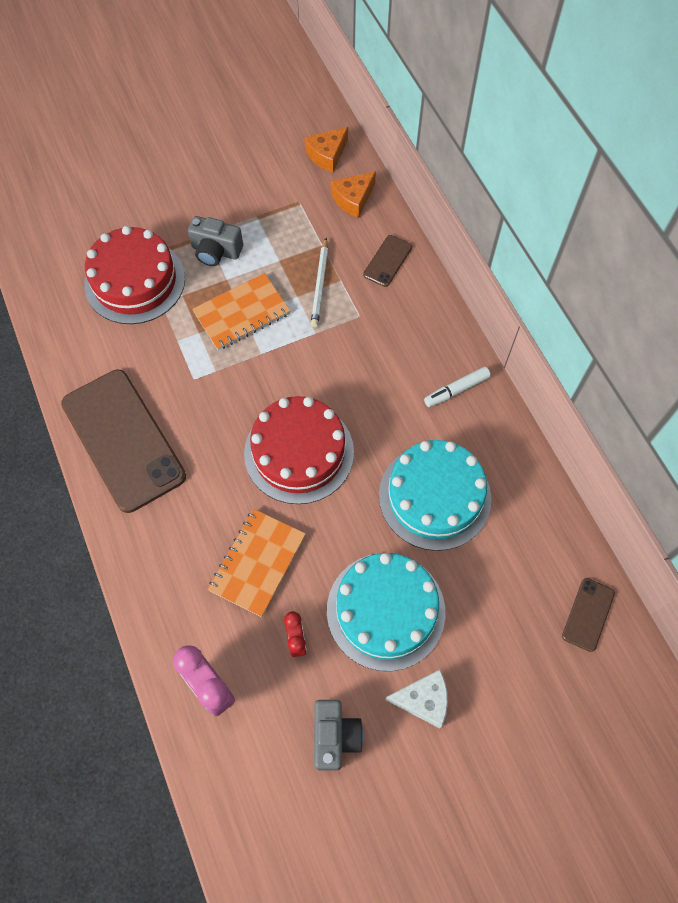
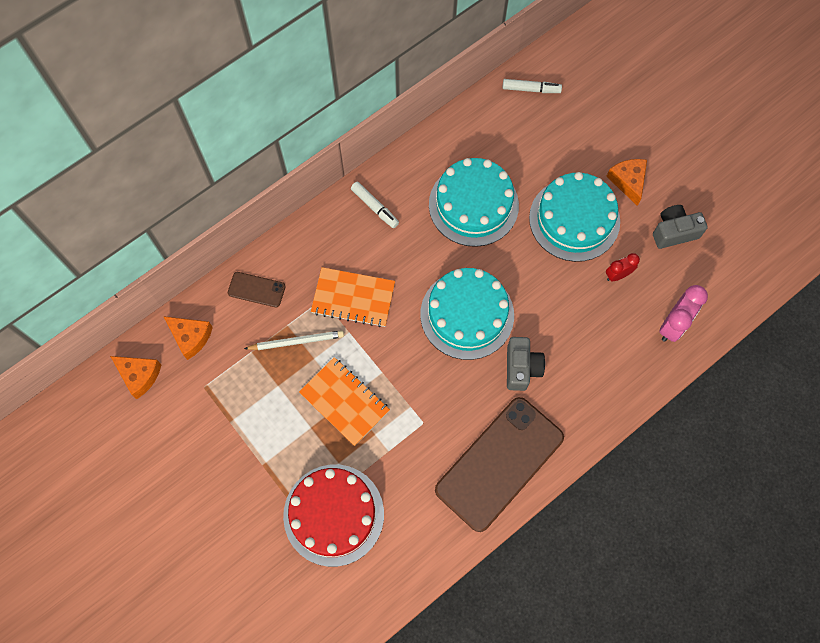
camera: 105 degrees left, 5 degrees up
grey camera [188,216,243,266] -> grey camera moved to [507,337,545,391]
orange notebook [208,509,306,617] -> orange notebook moved to [311,267,395,327]
red cake [244,396,354,504] -> turquoise cake [420,268,514,360]
white cheese [385,669,448,728] -> orange cheese [606,159,647,206]
brown phone [562,578,615,652] -> white marker [502,79,562,93]

